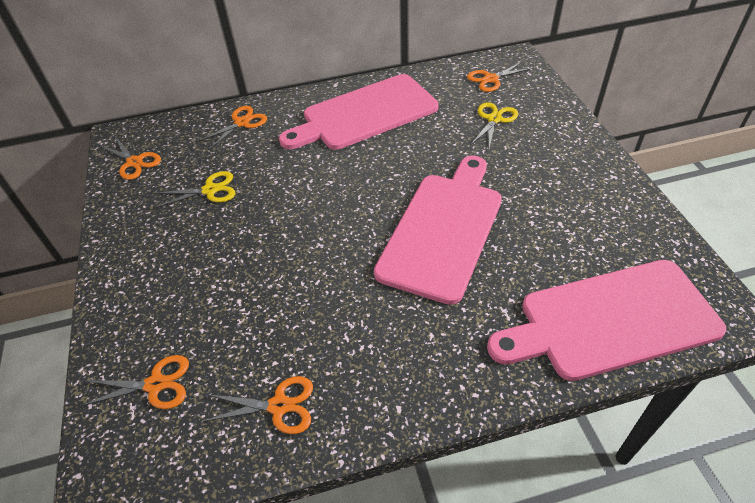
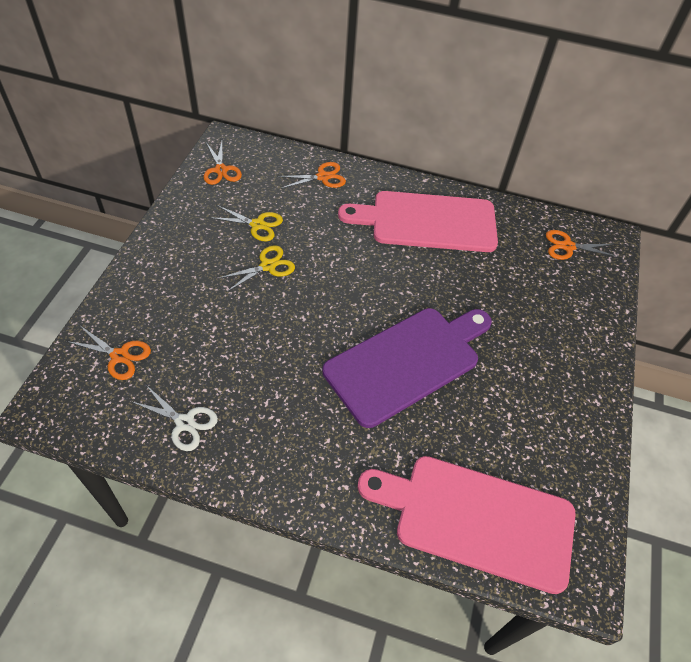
camera: 25 degrees right, 5 degrees up
orange scissors [203,376,313,434] -> white scissors [130,384,218,451]
pink cutting board [374,155,502,305] -> purple cutting board [323,308,492,428]
yellow scissors [471,102,518,149] -> yellow scissors moved to [219,245,295,292]

